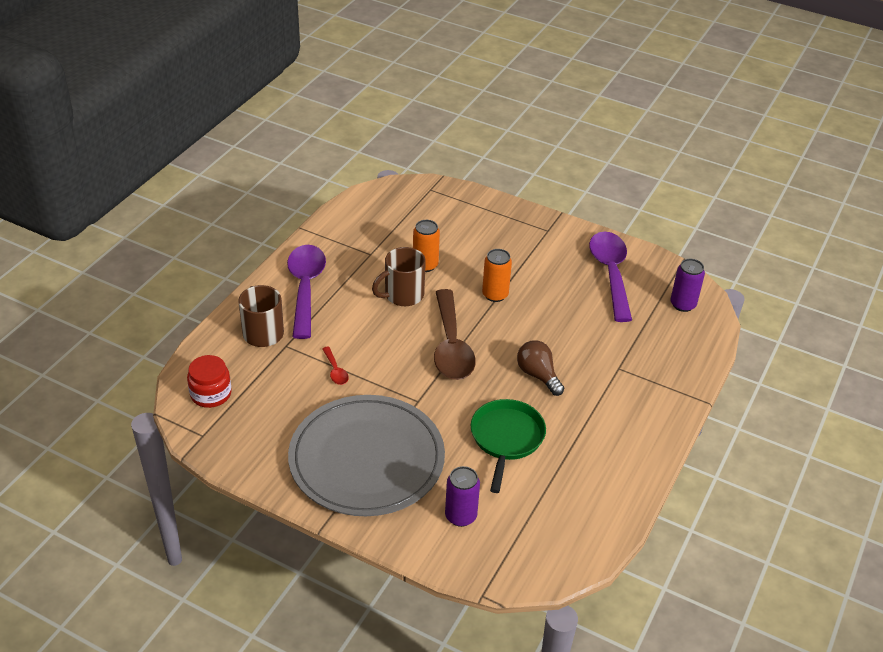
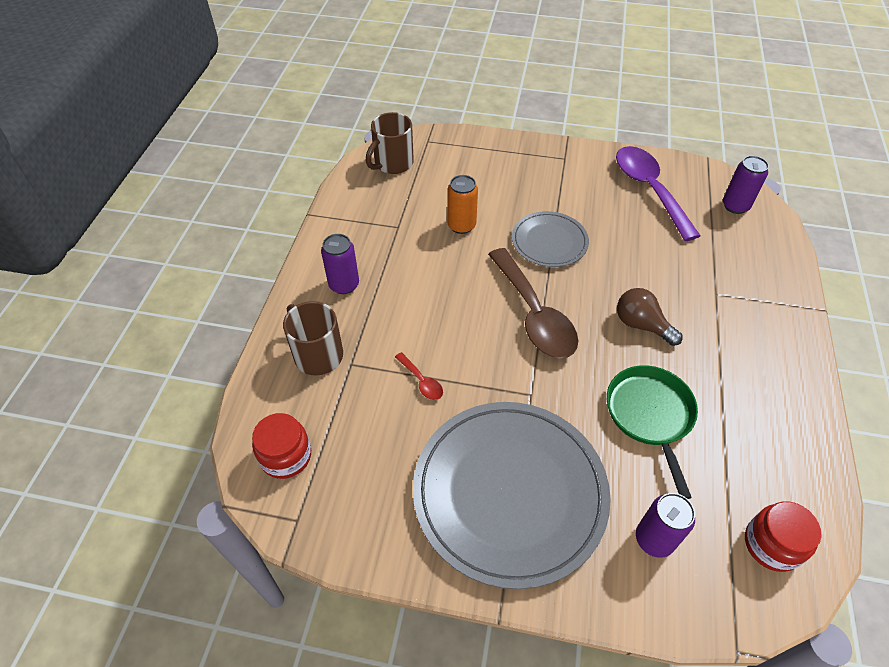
camera: 15 degrees left, 10 degrees up
purple spoon [287,245,326,339] -> purple can [321,234,359,294]
brown mug [372,247,426,306] -> brown mug moved to [366,112,414,174]
orange can [482,249,512,302] -> grey plate [512,211,589,267]
none -> red jar [745,501,822,572]

